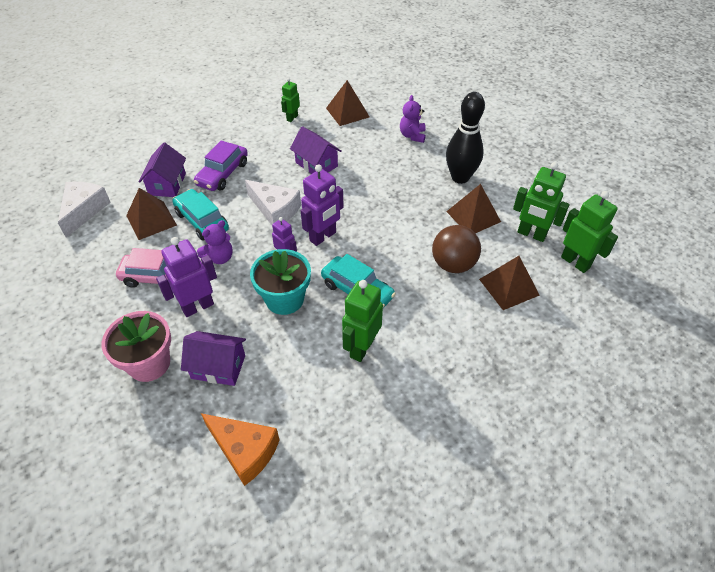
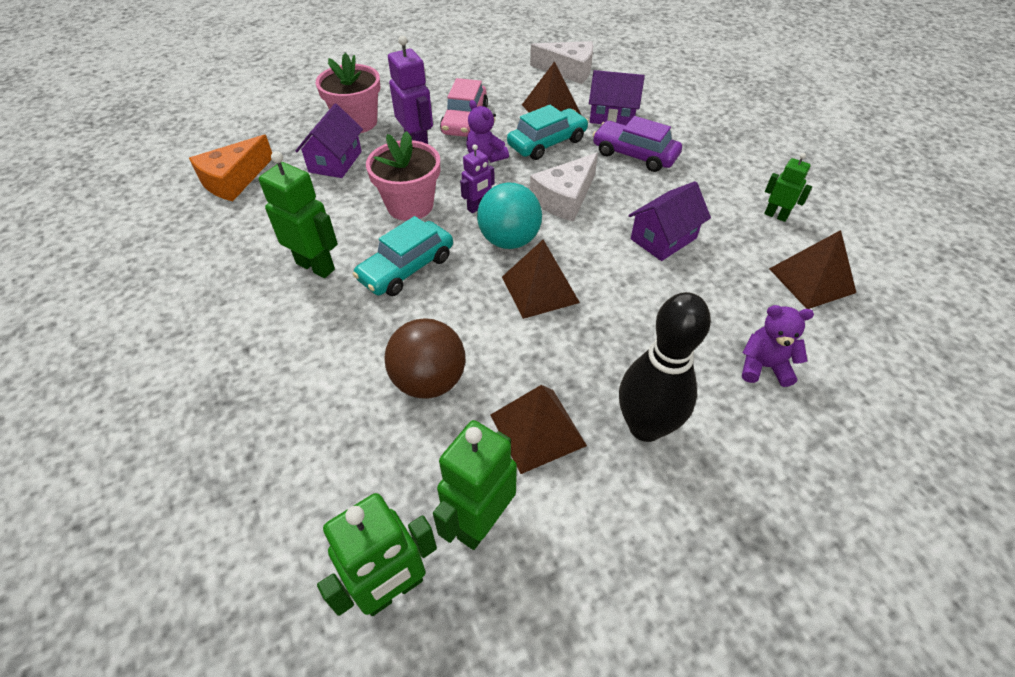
camera: 95 degrees right, 0 degrees up
turquoise flower pot [250,249,311,315] -> pink flower pot [366,131,440,221]
purple robot [301,164,344,246] -> turquoise ball [477,182,542,249]
brown pyramid [479,256,540,310] -> brown pyramid moved to [502,240,580,319]

